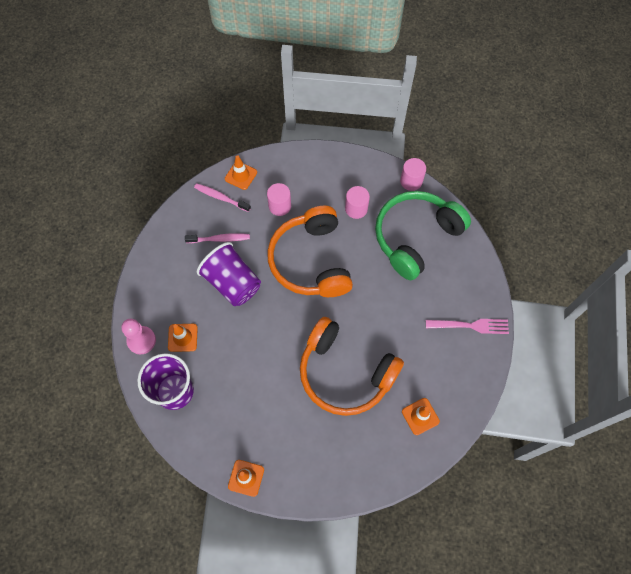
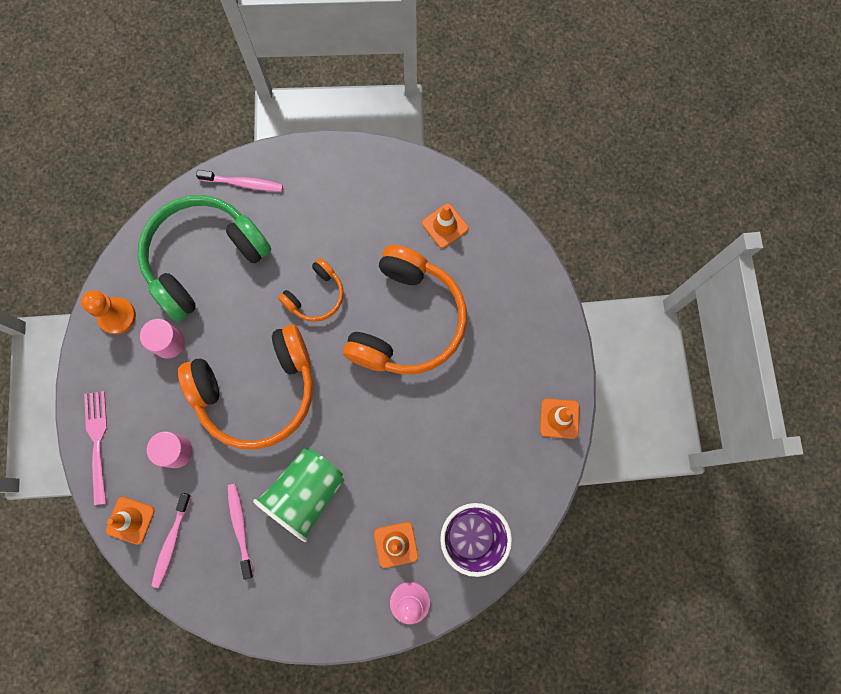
camera: 100 degrees left, 10 degrees up
purple cup [197,242,261,306] -> green cup [253,449,344,542]
green headphones [375,191,471,280] -> green headphones turned 105 degrees clockwise [138,195,271,322]
pink cylinder [400,158,426,191] -> none
pink fork [426,319,509,334] -> pink fork moved to [84,391,107,505]
none -> orange pawn [81,290,136,334]
none -> pink toothbrush [196,170,283,192]
none -> orange headphones [278,258,344,322]

